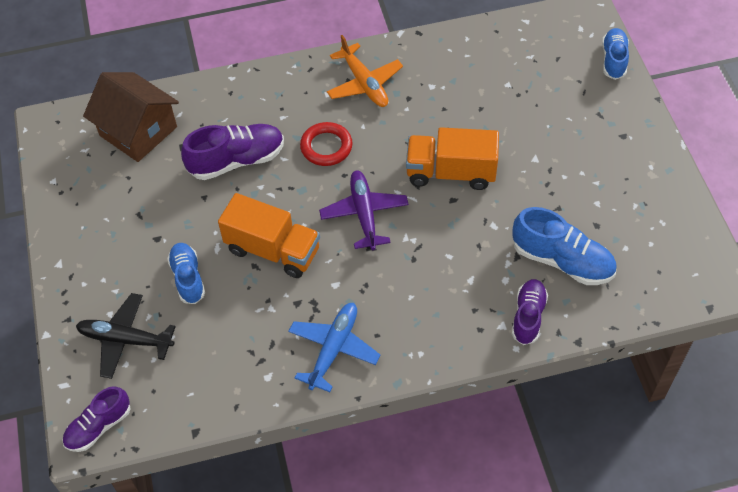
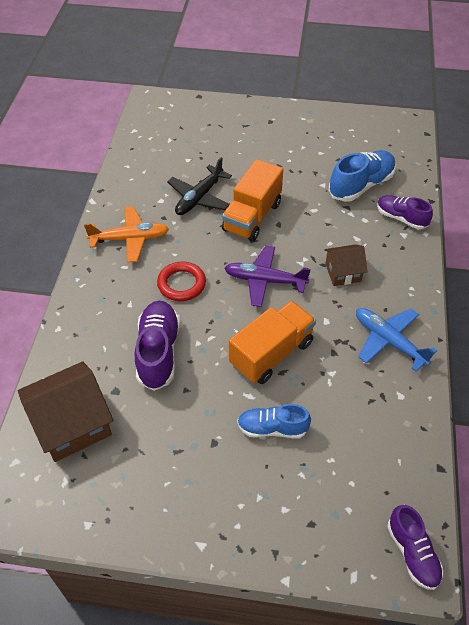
camera: 70 degrees left, 5 degrees down
black plane [76,293,176,379] -> black plane moved to [167,157,232,215]
blue shoe [602,28,629,80] -> none
none -> brown house [324,244,367,286]

